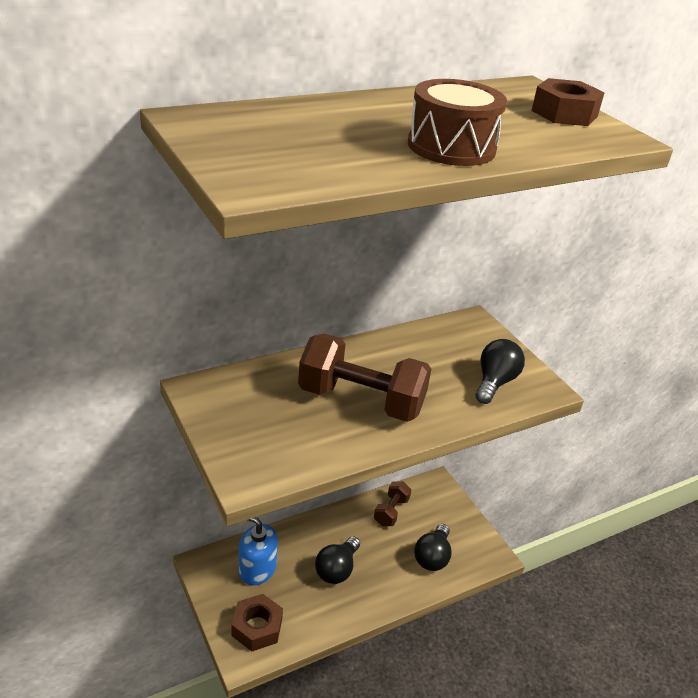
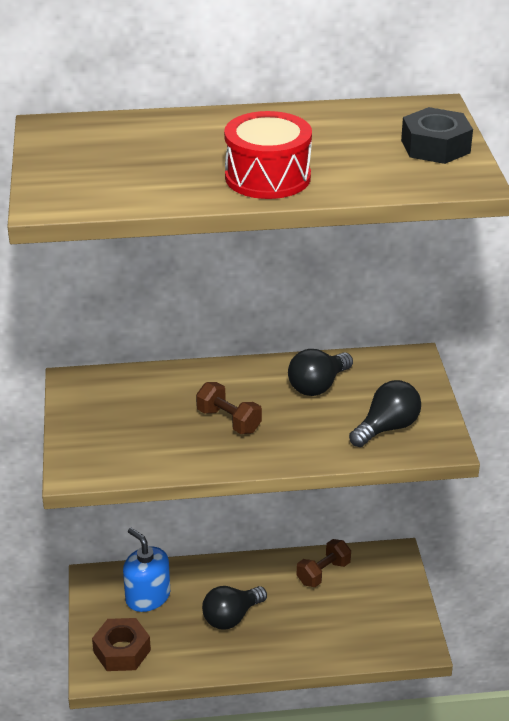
camera: 25 degrees right, 0 degrees up
brown dumbbell [298,334,431,422] -> brown dumbbell [196,382,262,434], size x0.51
brown drum [408,79,507,166] -> red drum [224,111,312,199]
black light bulb [414,524,452,571] -> black light bulb moved to [288,349,353,396]
brown nut [532,78,605,126] -> black nut [401,107,473,164]

